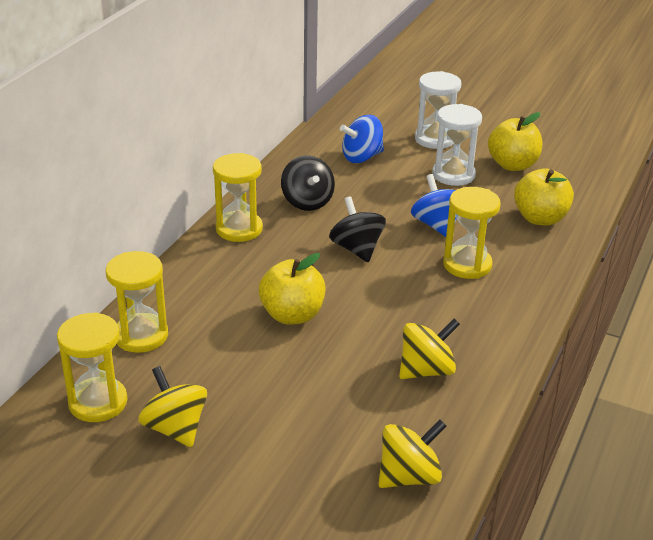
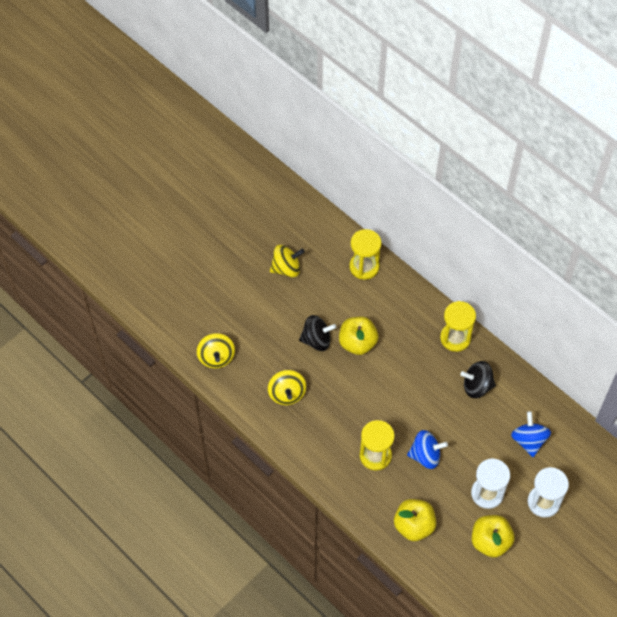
camera: 110 degrees right, 25 degrees up
yellow hourglass [57,312,127,422] -> none
black spinning top [329,196,386,262] -> black spinning top moved to [299,315,336,351]

